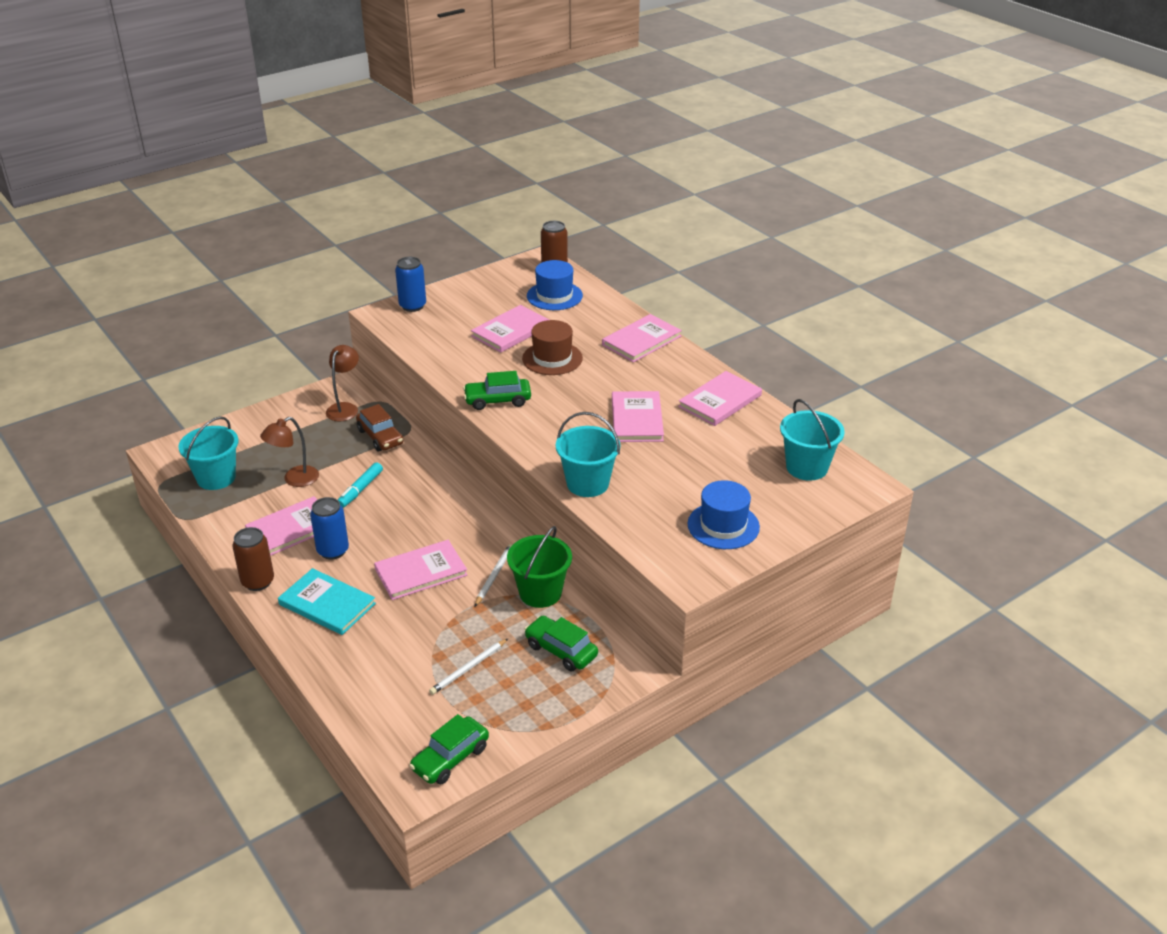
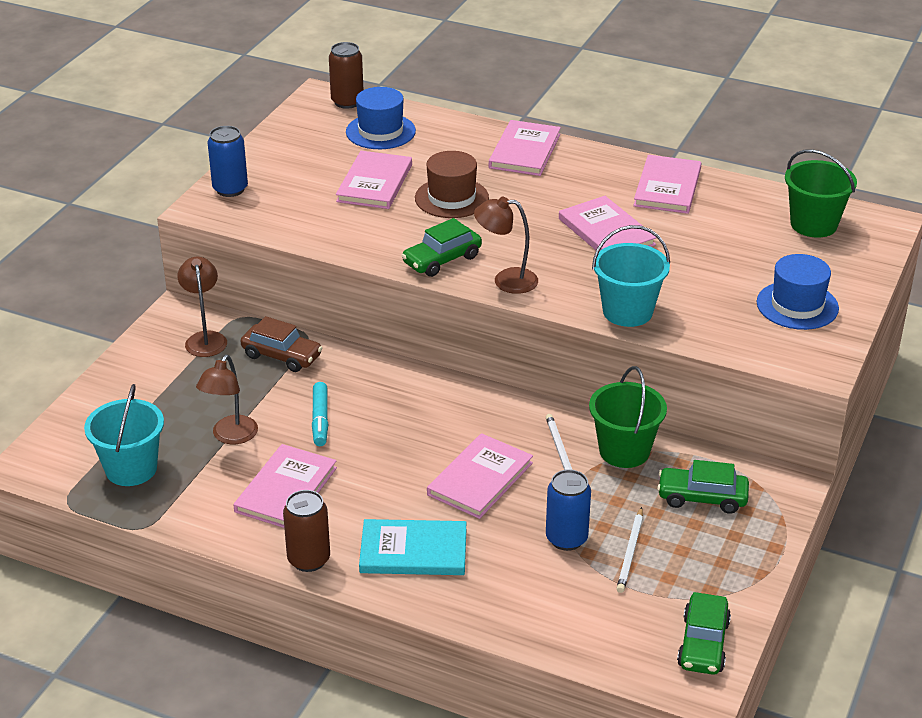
camera: 30 degrees left, 0 degrees up
blue can [310,497,349,559] -> blue can moved to [546,469,591,551]
turquoise bucket [780,399,845,481] -> green bucket [785,149,857,238]
none -> brown lamp [474,197,538,294]

